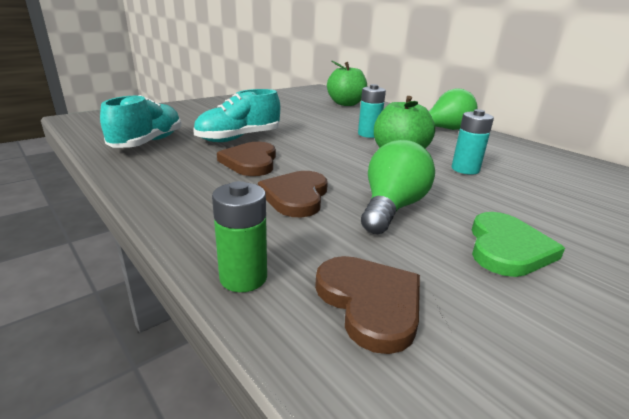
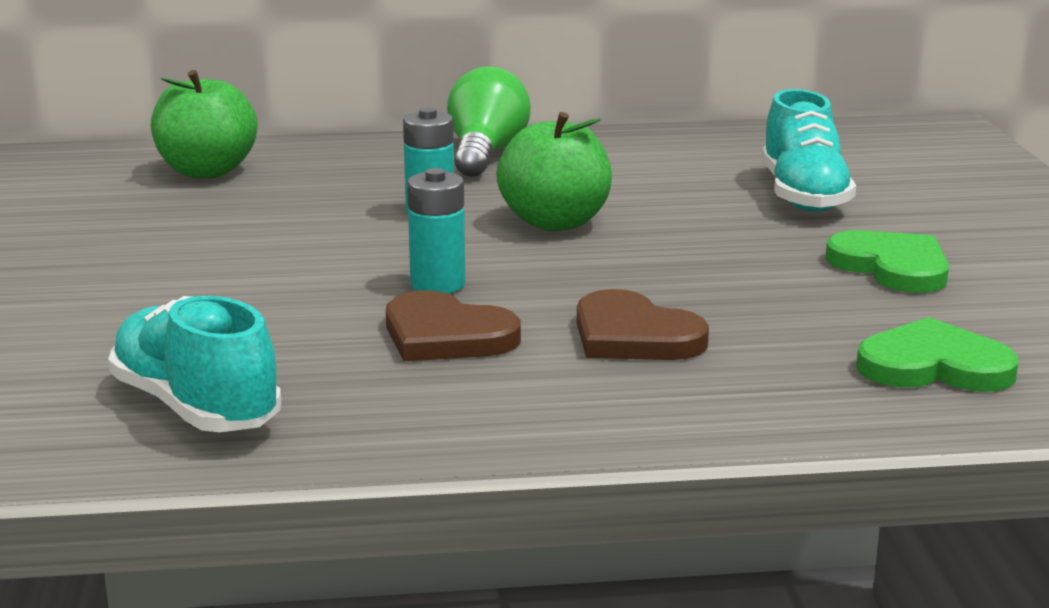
camera: 55 degrees left, 5 degrees down
turquoise shoe [193,89,280,142] -> turquoise shoe moved to [762,89,856,212]
green battery [212,181,267,292] -> none
brown heart [315,256,420,354] -> green heart [856,317,1019,392]
green light bulb [361,140,435,234] -> none
turquoise battery [452,109,494,175] -> turquoise battery moved to [407,168,466,294]

